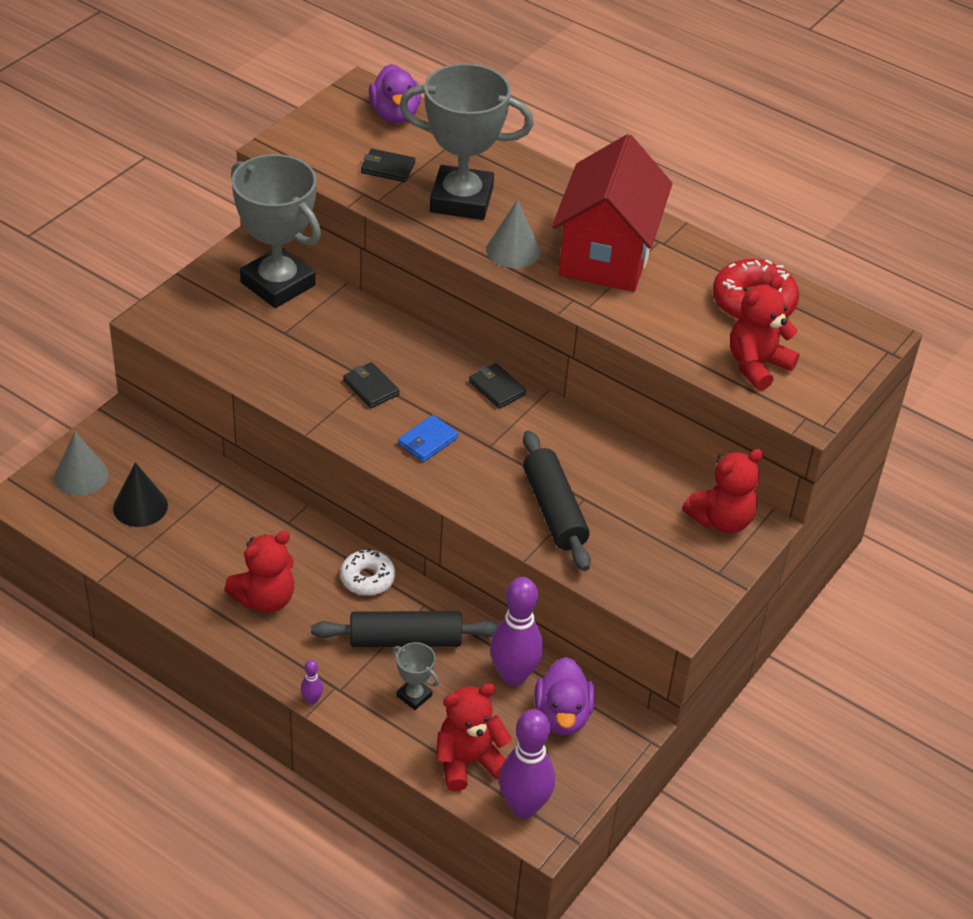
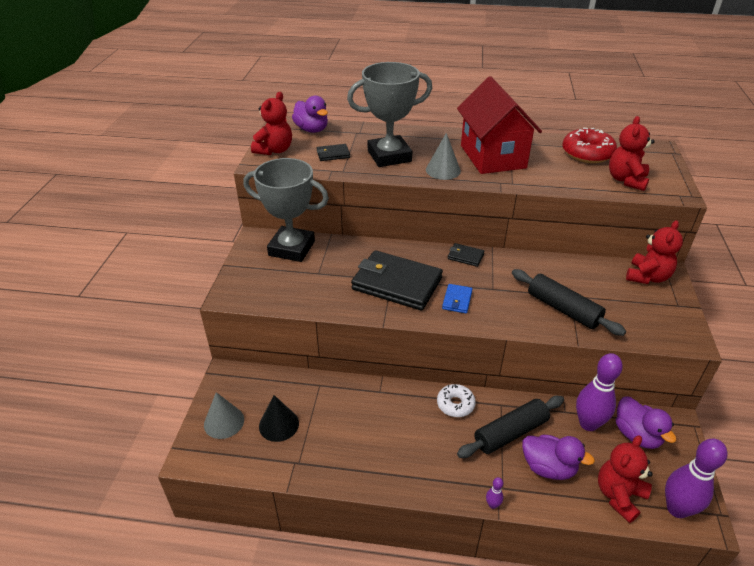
camera: 25 degrees left, 5 degrees down
red teddy bear [224,531,294,613] -> red teddy bear moved to [251,92,292,155]
black wallet [343,362,400,408] -> black wallet [351,250,443,311], size x2.29
grey trophy [393,642,439,710] -> purple duck [522,435,595,480]

